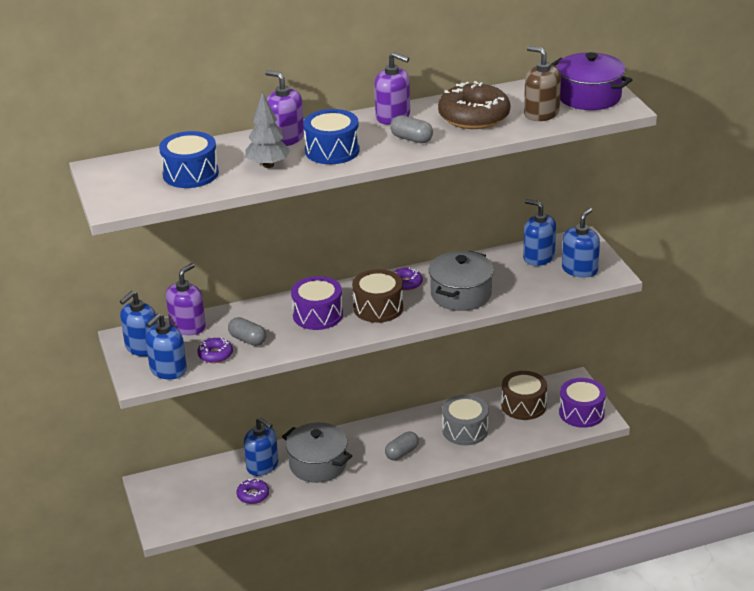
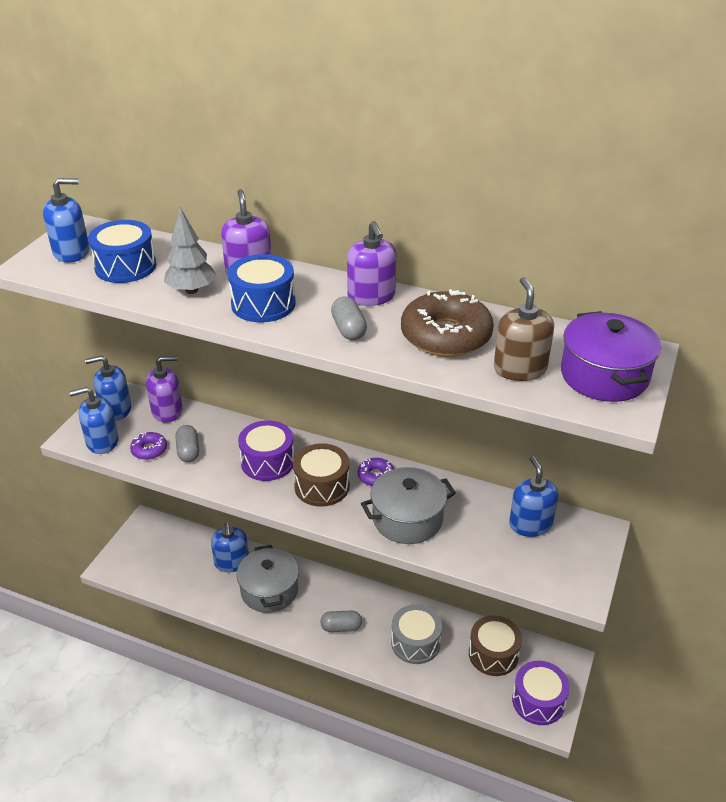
camera: 40 degrees right, 5 degrees up
purple donut [237,478,269,504] -> none
blue soap dispenser [562,208,600,278] -> blue soap dispenser moved to [43,178,90,263]

